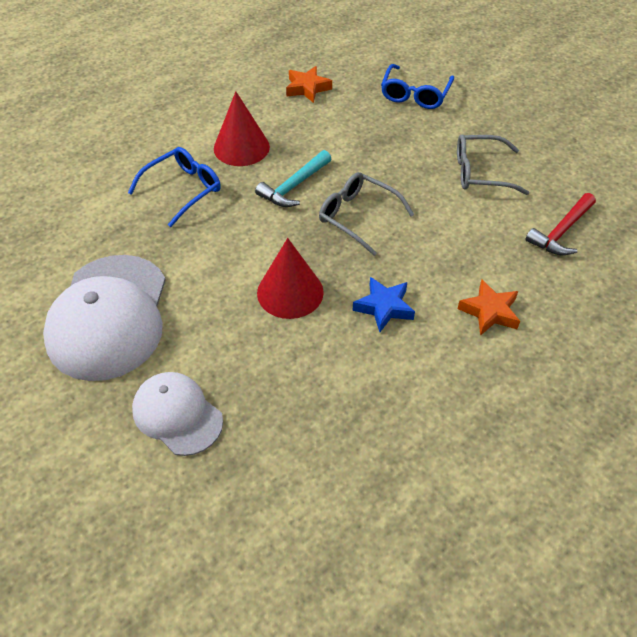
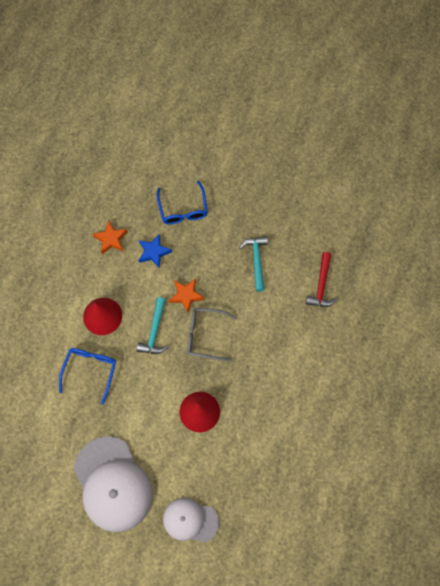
camera: 30 degrees left, 20 degrees up
blue star [352,277,415,332] -> blue star moved to [138,234,172,269]
grey glasses [457,134,529,195] -> turquoise hammer [239,236,268,292]
orange star [457,280,520,336] -> orange star moved to [169,279,204,313]

